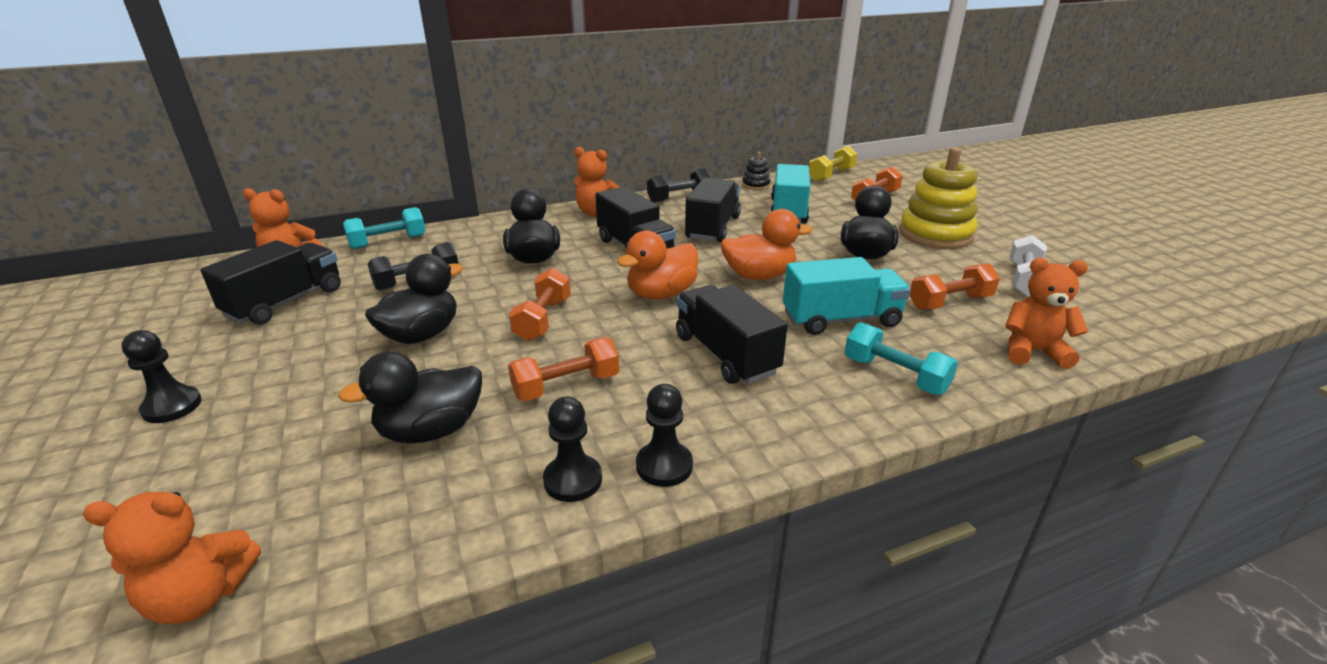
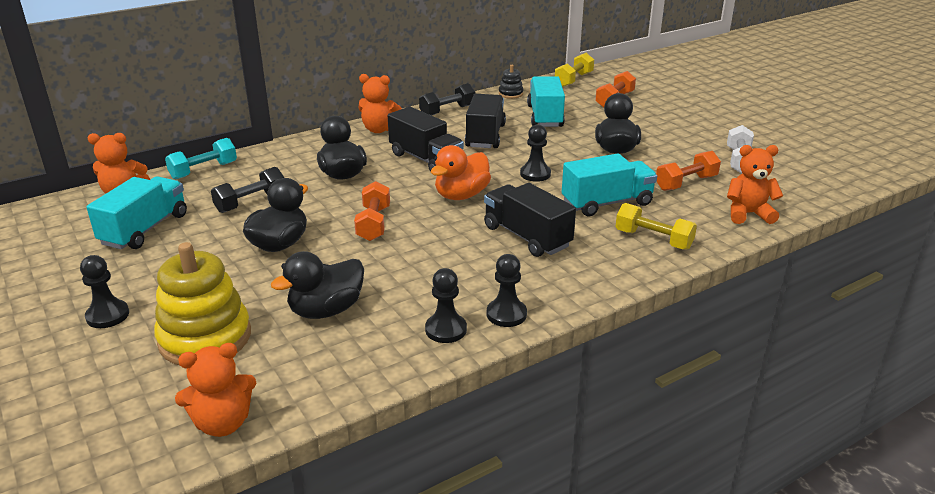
camera: 10 degrees left, 0 degrees up
black truck [201,240,341,325] -> turquoise truck [86,176,187,249]
orange dumbbell [508,337,619,401] -> none
orange duck [721,209,812,280] -> black pawn [520,124,551,182]
turquoise dumbbell [845,322,958,395] -> yellow dumbbell [615,203,697,250]
yellow stacking toy [899,147,977,249] -> yellow stacking toy moved to [154,242,251,365]

